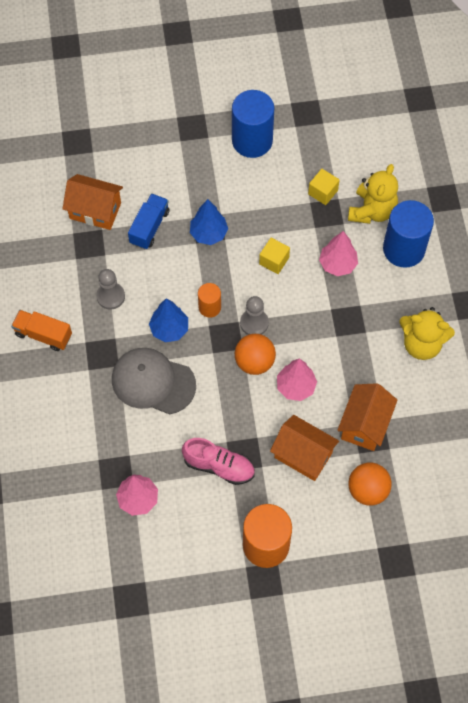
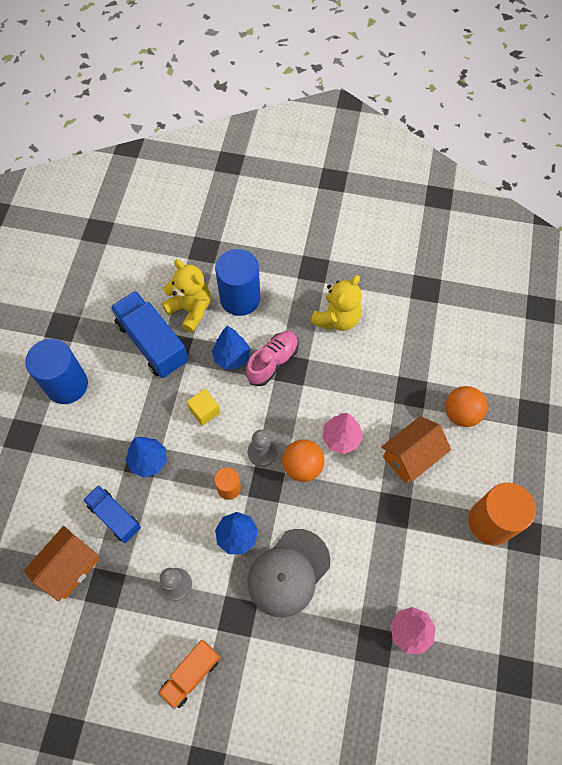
camera: 70 degrees left, 0 degrees up
pink shoe [182,438,255,485] -> pink shoe moved to [246,331,299,386]
yellow cube [308,169,339,205] -> blue truck [110,291,188,378]
pink tree [319,231,358,276] -> blue tree [212,326,250,370]
orange house [337,383,398,451] -> none

